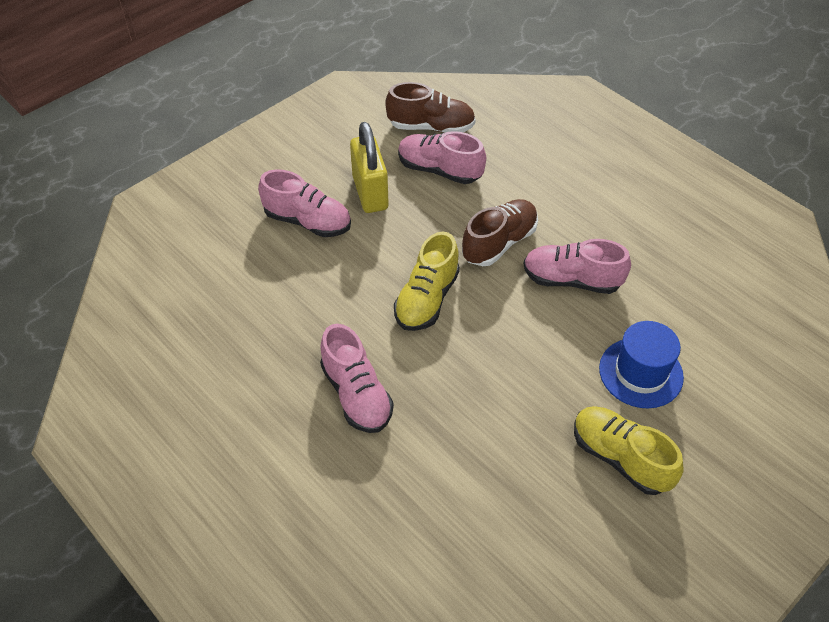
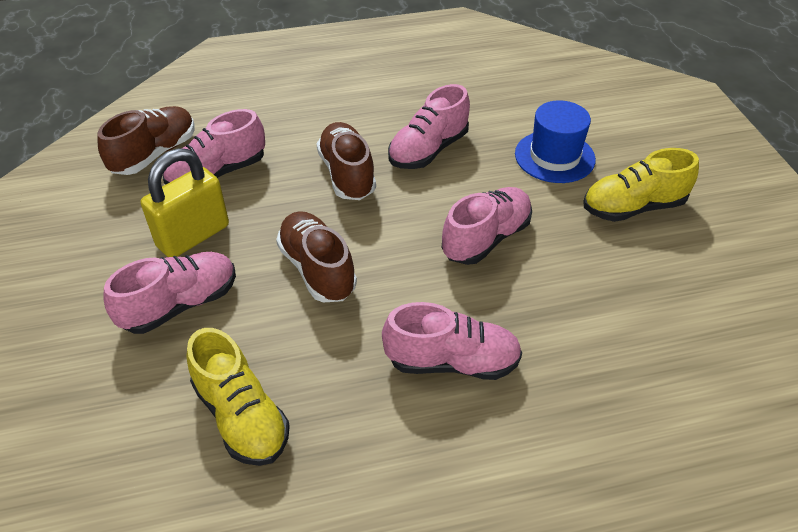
camera: 60 degrees left, 5 degrees down
yellow padlock [350,122,389,213] -> yellow padlock turned 60 degrees counterclockwise [141,148,229,257]
yellow shoe [394,232,460,331] -> yellow shoe moved to [187,328,290,466]
none -> brown shoe [276,211,357,303]
none -> pink shoe [442,187,532,265]

